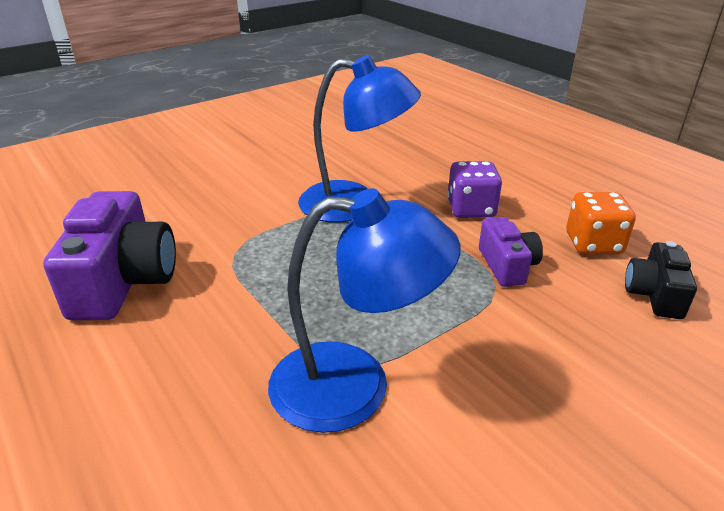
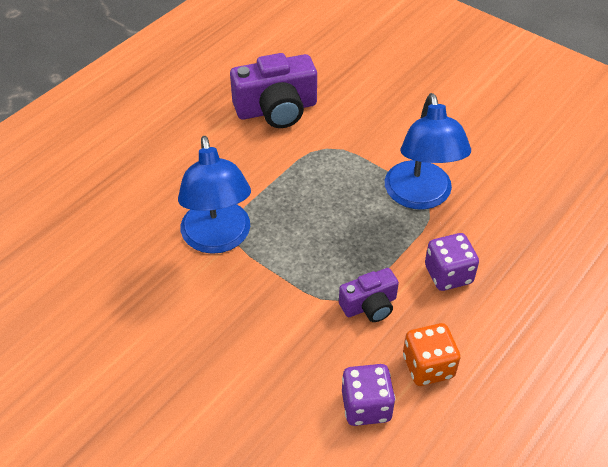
camera: 75 degrees right, 15 degrees up
black camera [625,241,697,319] -> purple dice [342,364,395,426]

